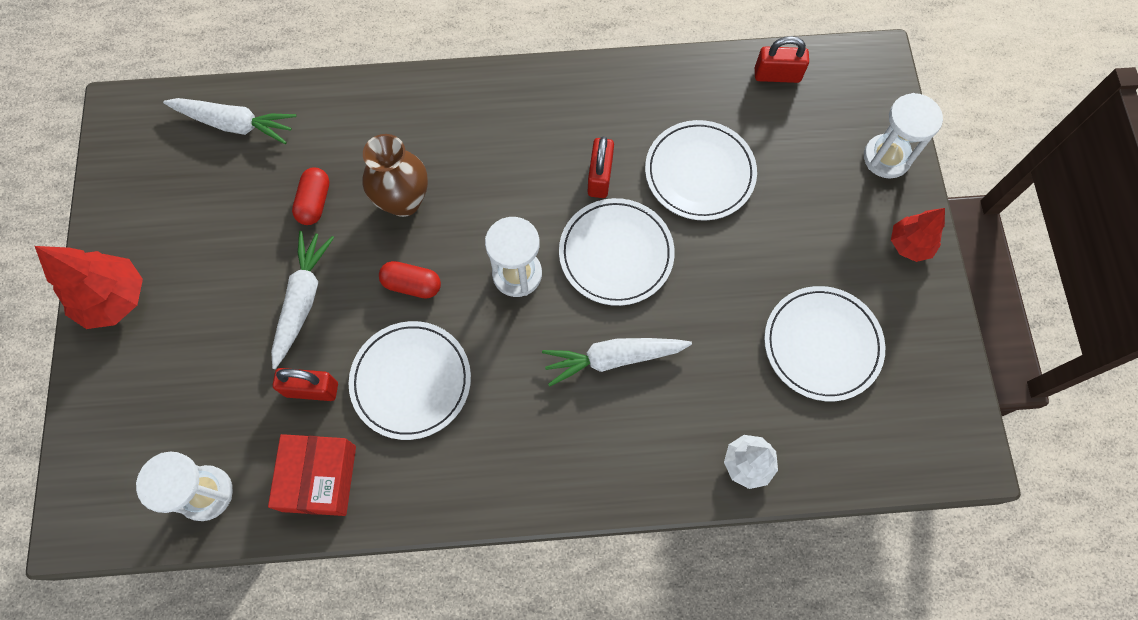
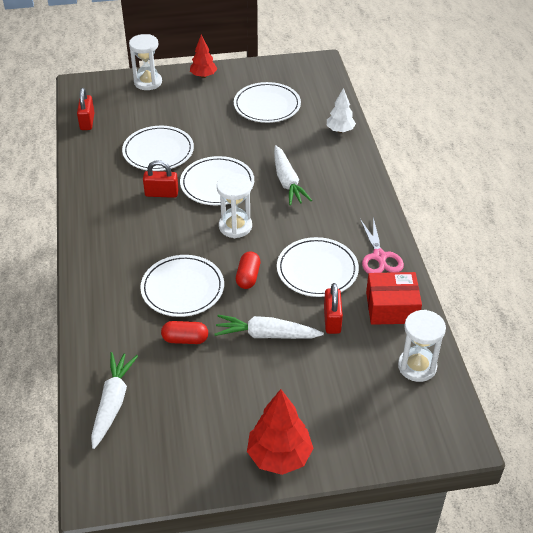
camera: 95 degrees left, 25 degrees down
brown vase [362,134,428,217] -> white plate [140,255,224,317]
none -> pink scissors [360,217,404,274]

